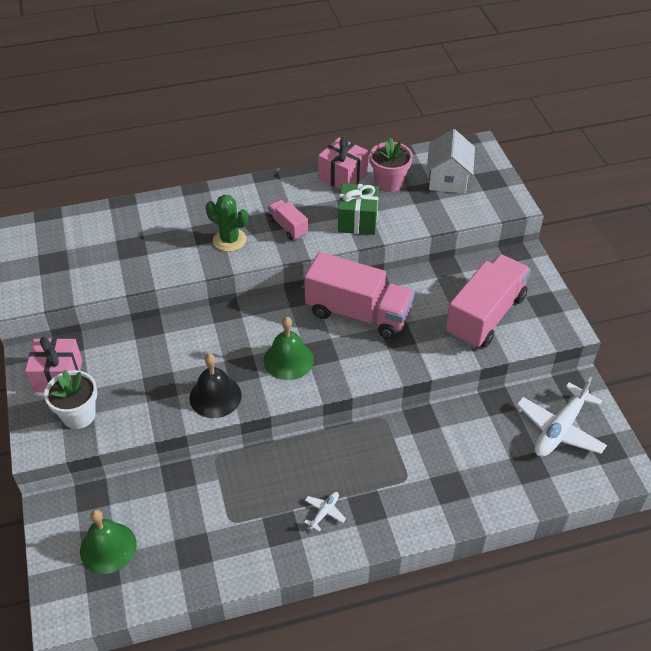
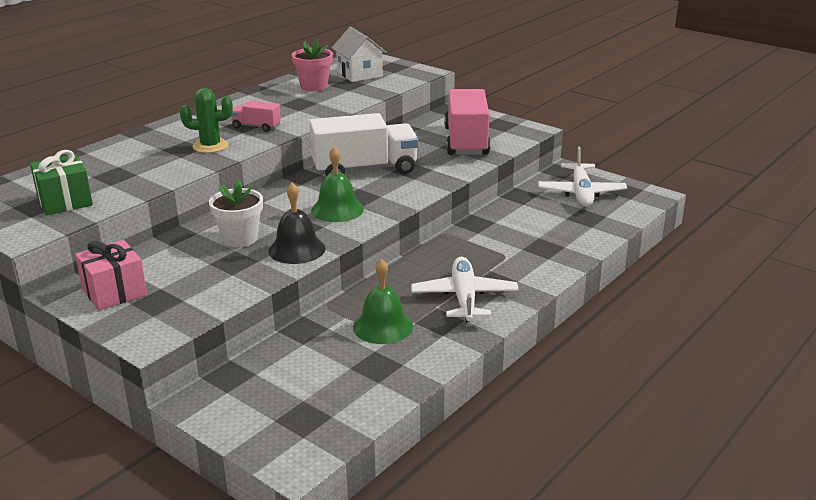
camera: 35 degrees left, 20 degrees down
white flower pot [44,370,97,429] -> white flower pot moved to [209,179,263,247]
green bell [80,510,137,574] -> green bell moved to [353,259,413,344]
pink truck [304,252,415,339] -> white truck [309,113,418,176]
white plane [304,492,346,532] -> white plane [411,257,519,322], size x2.20
pink gift [318,137,369,190] -> none
green gift [338,183,379,235] -> green gift moved to [30,150,93,215]

